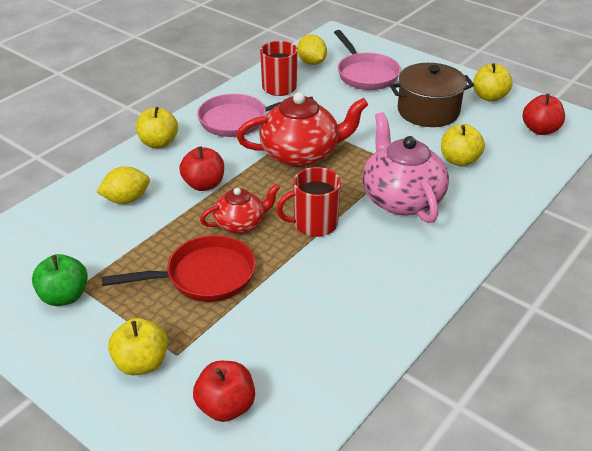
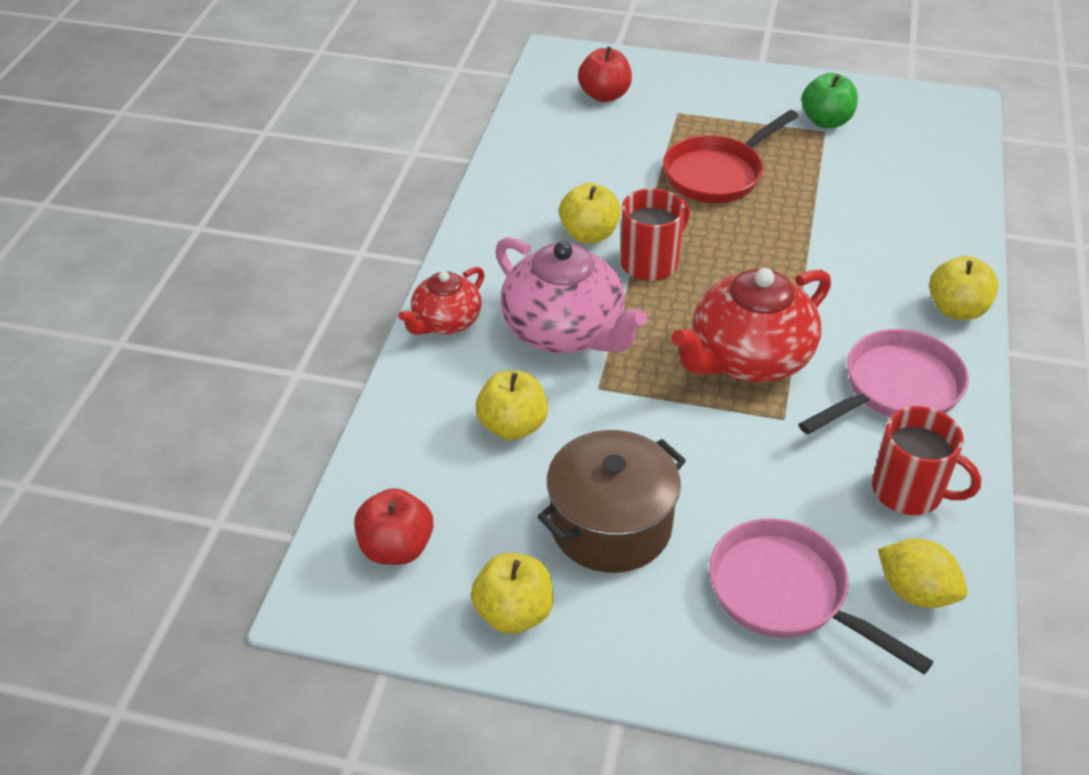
camera: 155 degrees right, 5 degrees up
yellow lemon [97,166,150,204] -> none
yellow apple [108,318,168,375] -> yellow apple moved to [559,183,621,243]
red apple [179,146,224,191] -> none
red teapot [200,184,280,234] -> red teapot moved to [398,267,485,335]

